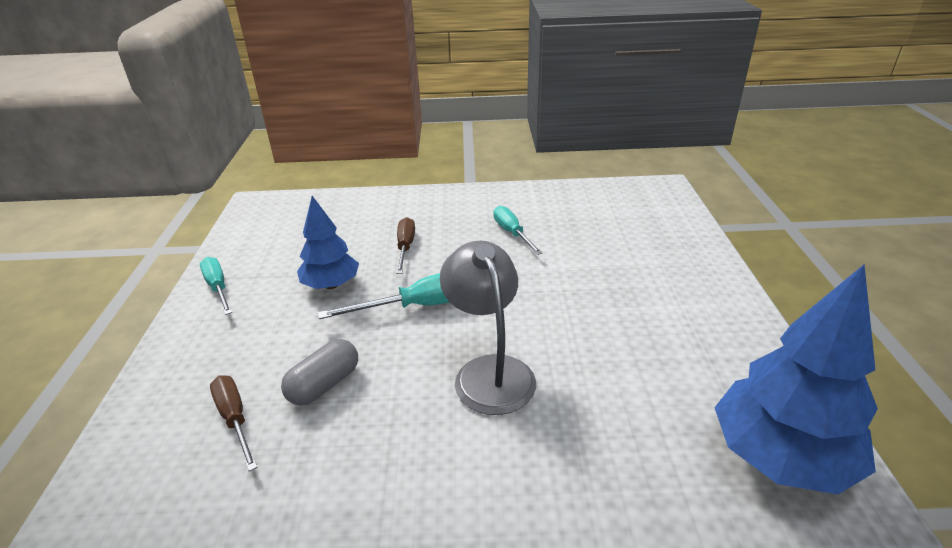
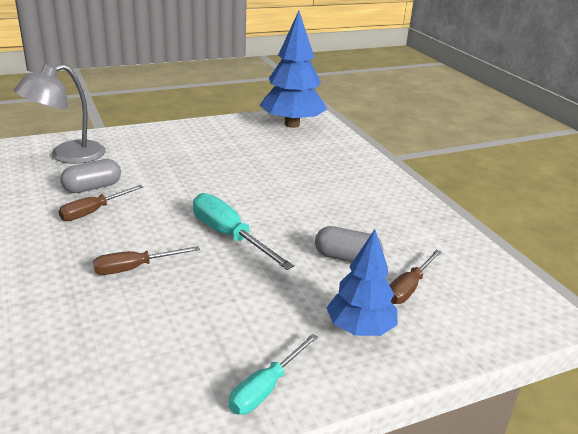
camera: 115 degrees left, 5 degrees down
blue tree [297,196,359,289] -> blue tree moved to [326,229,398,336]
grey lamp [440,241,536,415] -> grey lamp moved to [14,64,105,164]
turquoise screwdriver [494,206,542,255] -> brown screwdriver [59,185,143,221]
none -> grey capsule [60,159,121,193]

